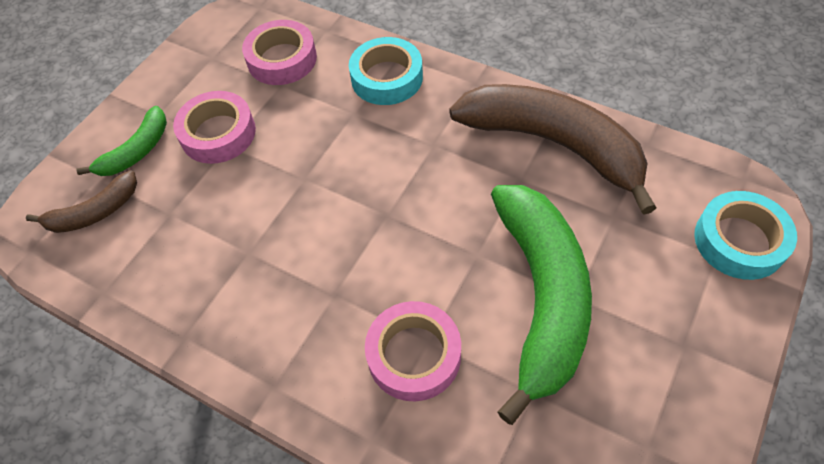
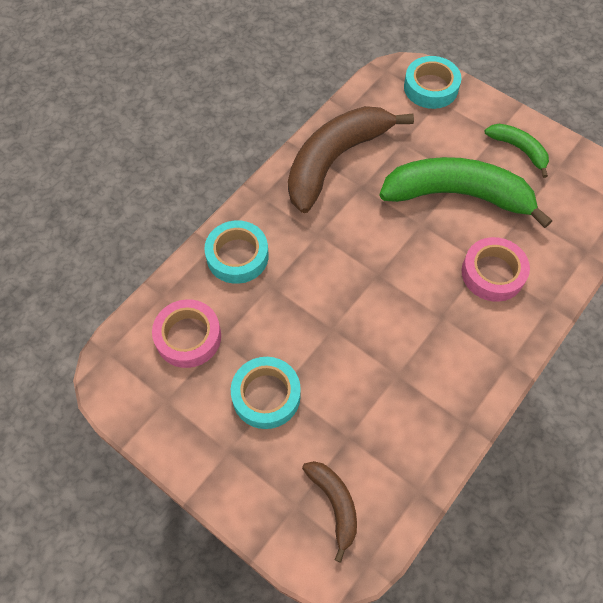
camera: 85 degrees left, 5 degrees up
green banana [76,106,167,176] -> green banana moved to [485,124,549,178]
pink tape [173,91,256,164] -> turquoise tape [231,357,301,429]

